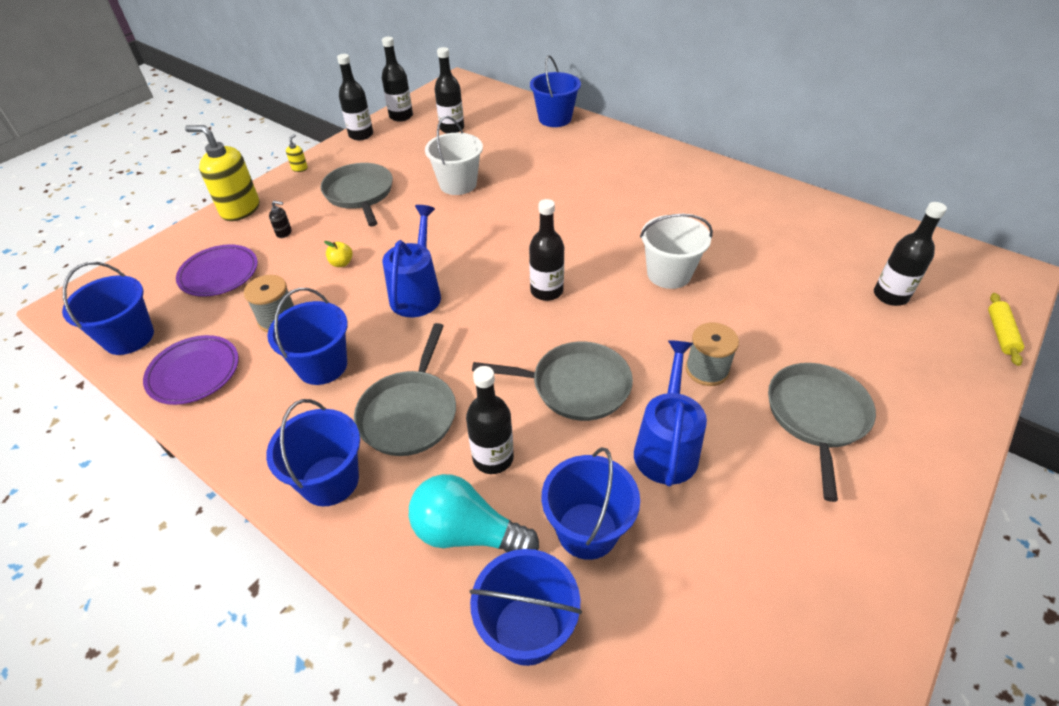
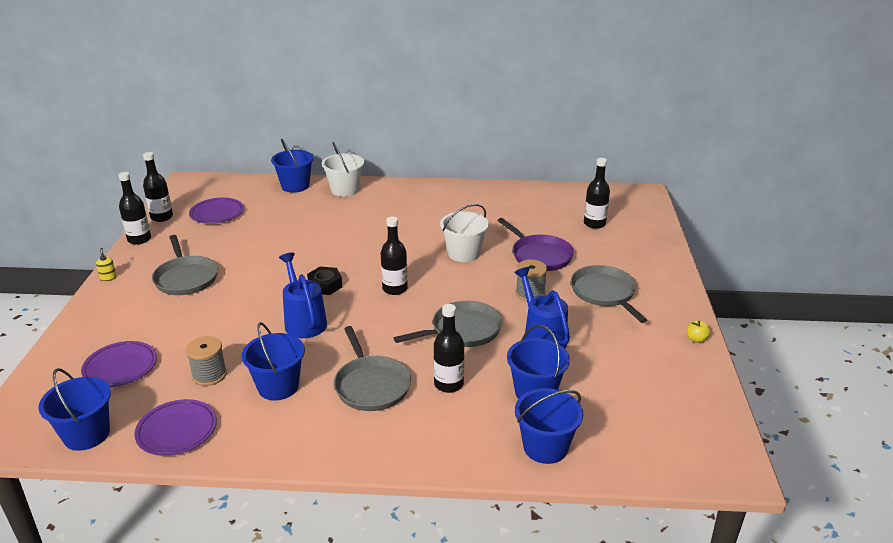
camera: 35 degrees left, 15 degrees down
yellow soap dispenser [185,125,259,221] -> none
blue bucket [266,399,360,506] -> none
black soap dispenser [269,201,292,238] -> none
grey pan [321,163,393,226] -> grey pan turned 150 degrees counterclockwise [152,235,218,295]
yellow apple [324,241,353,267] -> yellow apple moved to [687,321,711,343]
turquoise light bulb [409,474,539,552] -> none
white bucket [425,116,483,195] -> white bucket moved to [322,142,364,197]
black bottle [434,47,464,133] -> purple plate [189,197,244,224]
yellow rolling pin [988,293,1024,366] -> none
none -> black nut [307,267,342,295]
none -> purple pan [497,218,574,271]

